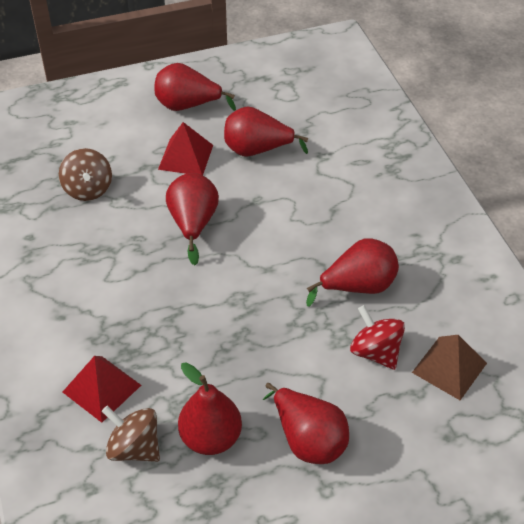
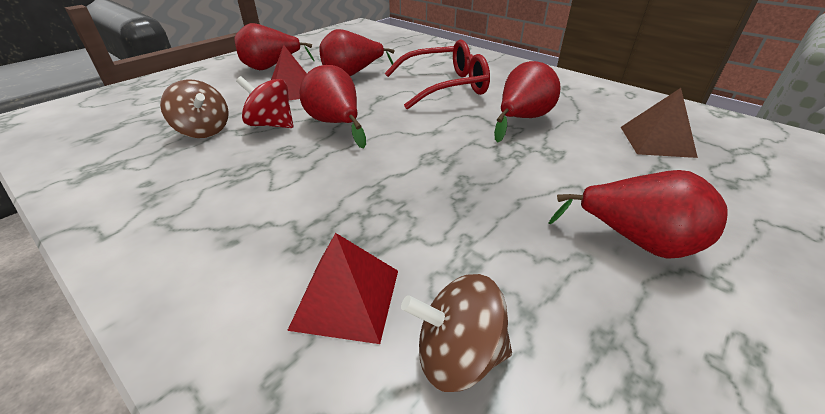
camera: 30 degrees left, 10 degrees down
red pear [178,363,242,455] -> none
red spinning top [350,305,405,370] -> red spinning top moved to [236,76,293,128]
none -> red glasses [385,39,490,110]

